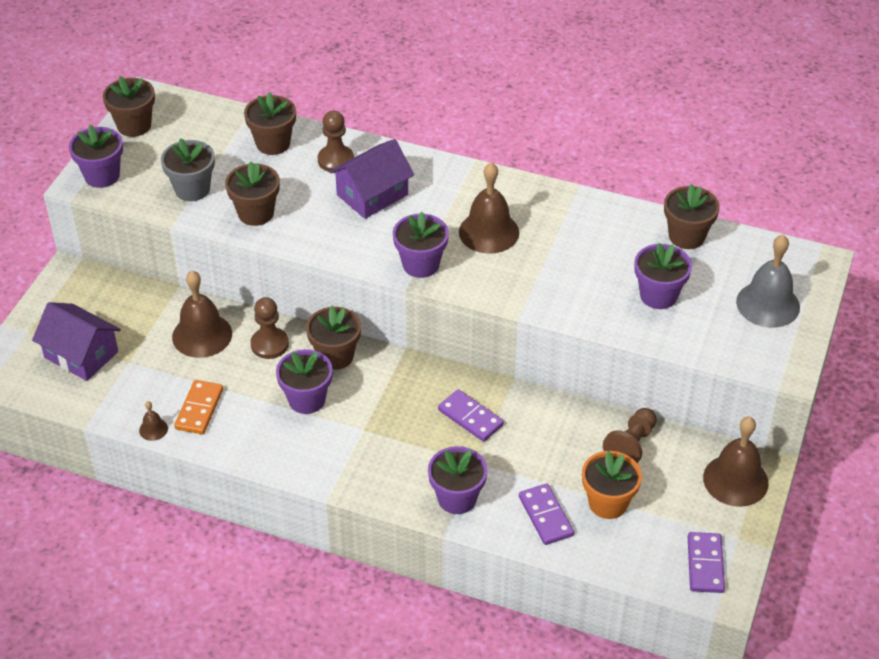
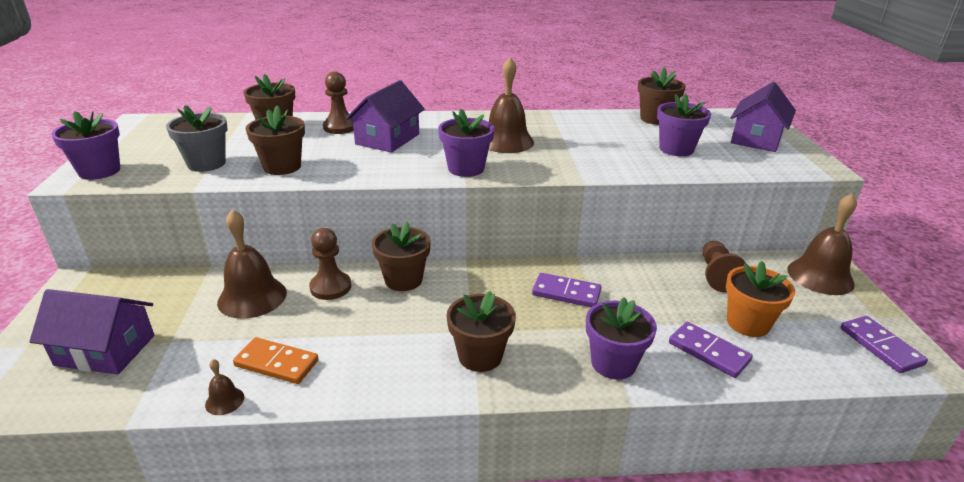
camera: 25 degrees left, 15 degrees down
brown flower pot [103,76,155,137] -> brown flower pot moved to [447,291,516,372]
orange domino [174,380,223,434] -> orange domino turned 60 degrees counterclockwise [233,337,319,384]
purple flower pot [276,349,333,414] -> none
grey bell [736,235,800,328] -> purple house [730,82,796,152]

